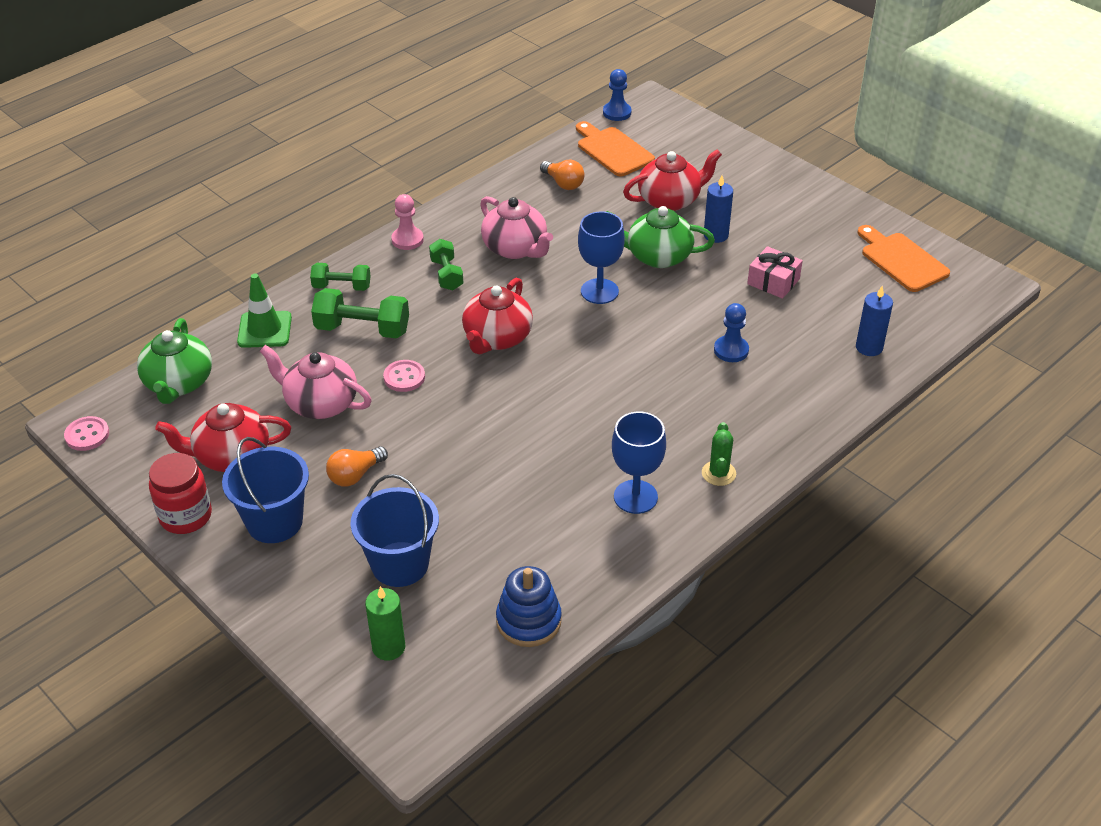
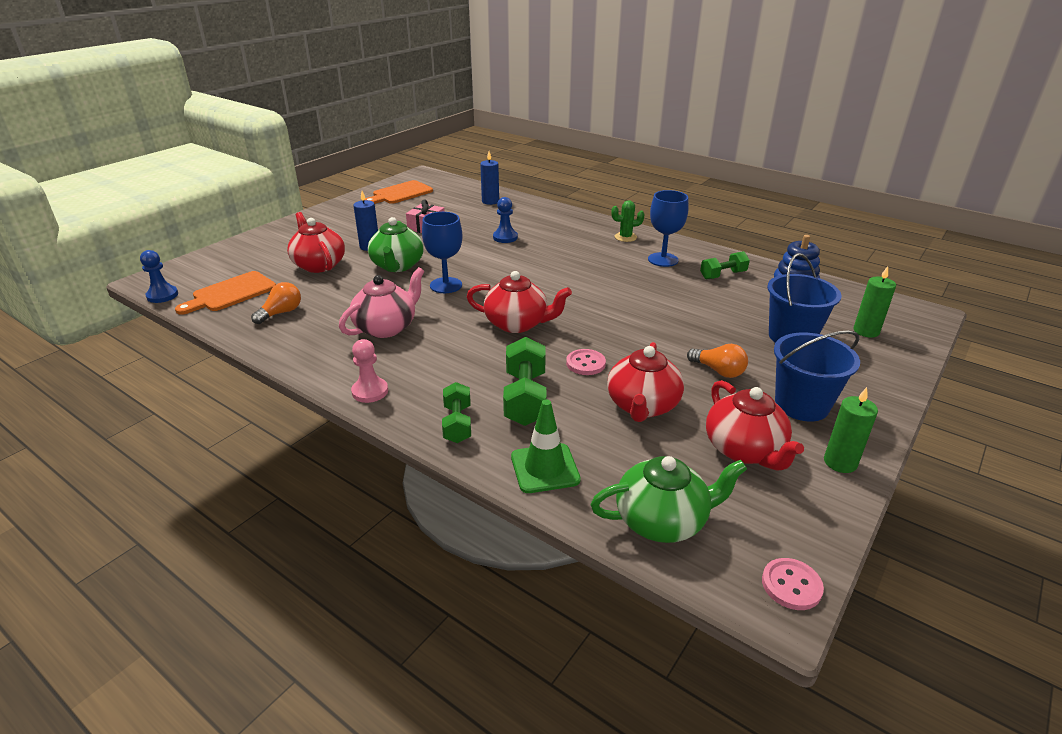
camera: 100 degrees left, 10 degrees down
red jar [149,453,212,534] -> green candle [824,387,878,473]
pink teapot [260,345,372,419] -> red teapot [607,342,684,422]
green dumbbell [429,239,463,290] -> green dumbbell moved to [700,251,750,280]

